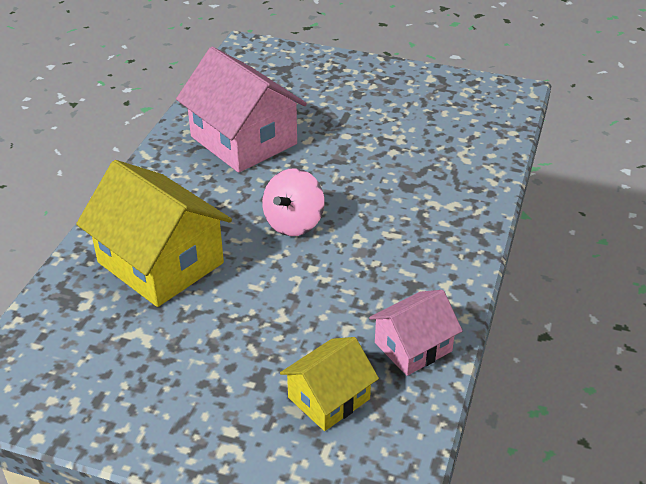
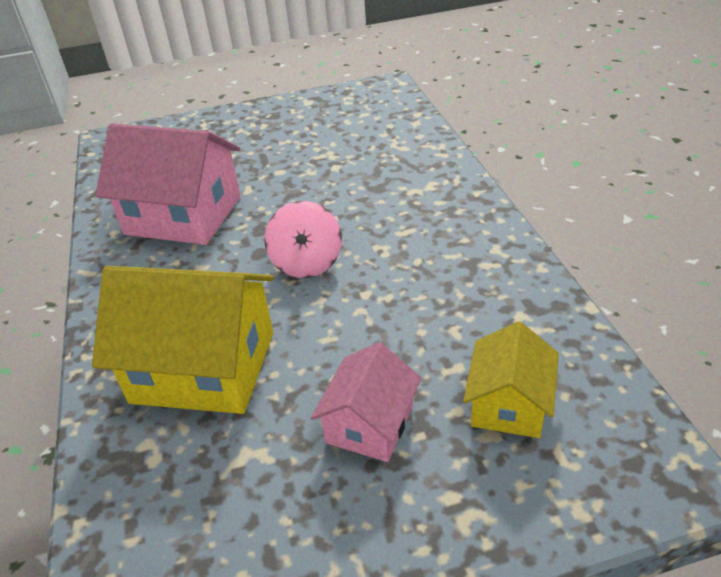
camera: 30 degrees left, 0 degrees up
pink house [369,290,463,376] -> pink house moved to [311,342,421,462]

